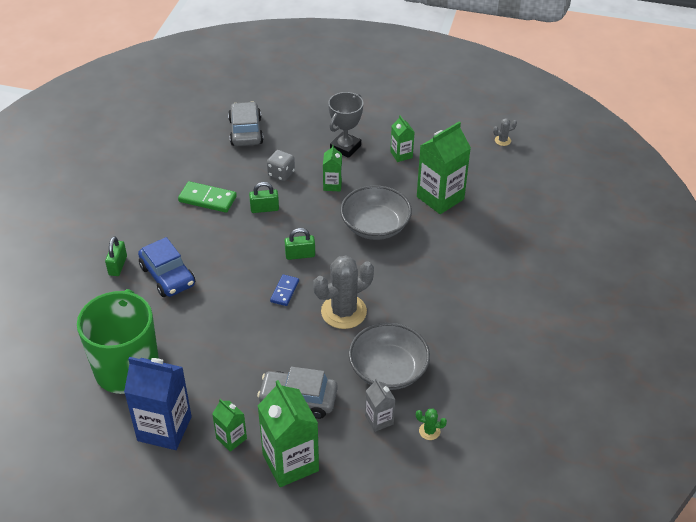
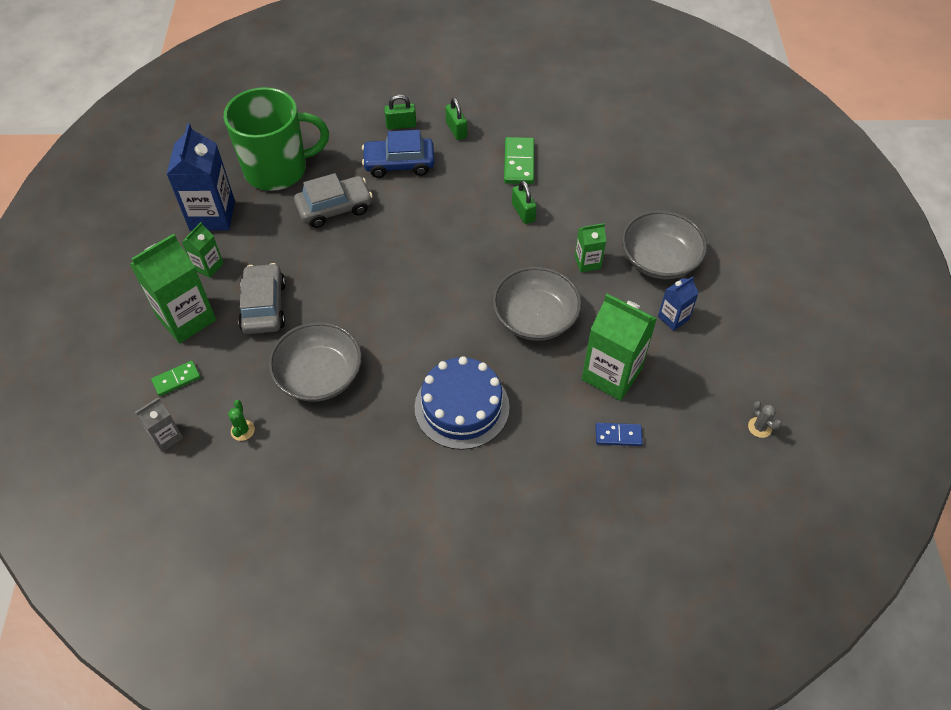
camera: 75 degrees right, 10 degrees up
blue car [138,237,195,297] -> blue car turned 45 degrees clockwise [362,130,435,178]
grey car [228,101,263,146] -> grey car moved to [294,173,373,228]
grey dice [267,150,295,181] -> none
blue domino [270,274,299,306] -> blue domino moved to [596,423,643,446]
green padlock [285,228,315,260] -> green padlock moved to [445,98,467,140]
grey cactus [313,255,374,329] -> none
grey trophy [328,92,363,158] -> grey bowl [622,211,707,279]
grey carton [365,378,395,432] -> grey carton moved to [135,398,183,452]
green carton [390,115,414,162] -> blue carton [658,277,698,331]
none -> green domino [151,361,201,396]
none -> blue cake [414,356,510,450]

